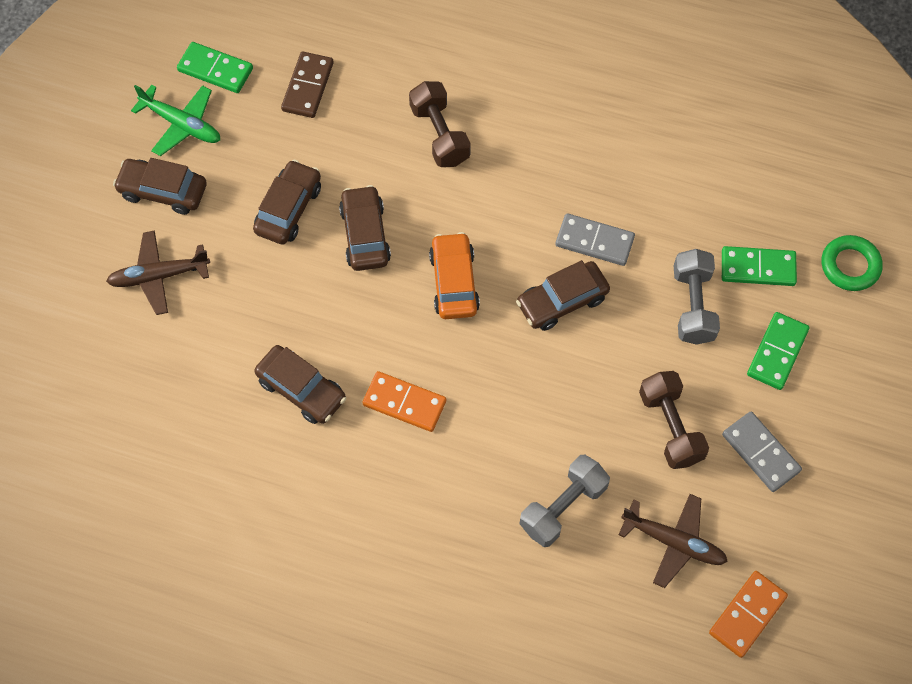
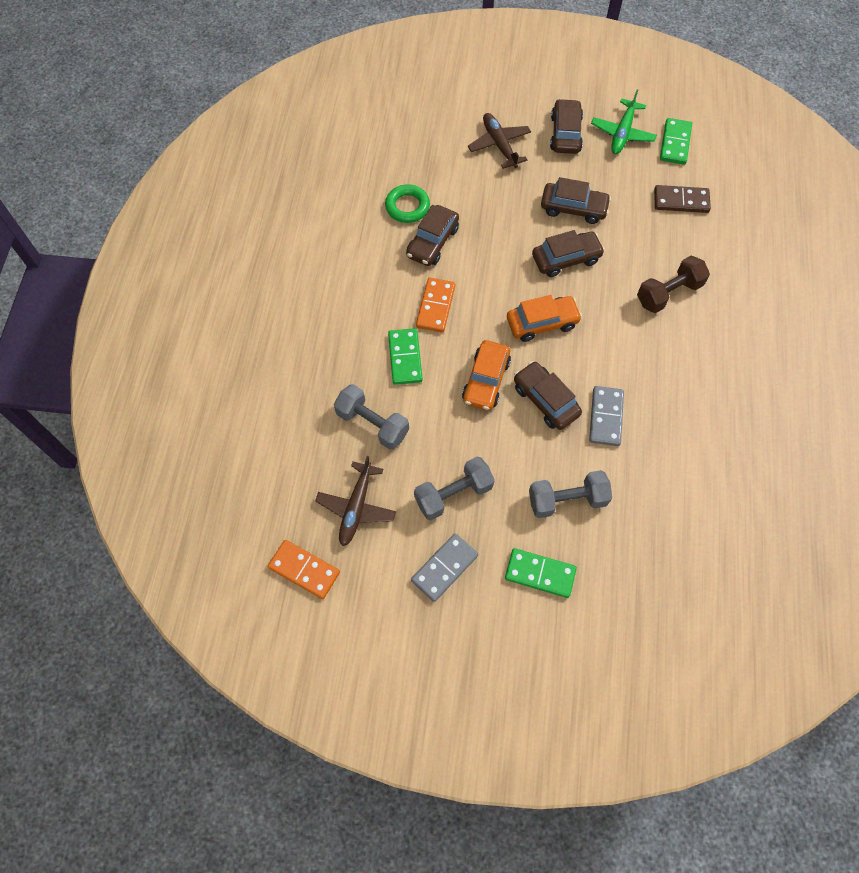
camera: 80 degrees right, 0 degrees up
brown dumbbell [639,371,709,469] -> grey dumbbell [414,457,495,520]
green domino [722,246,797,286] -> green domino moved to [388,328,423,385]
green ring [822,235,883,291] -> green ring moved to [385,184,430,223]
none -> orange car [462,340,511,410]

